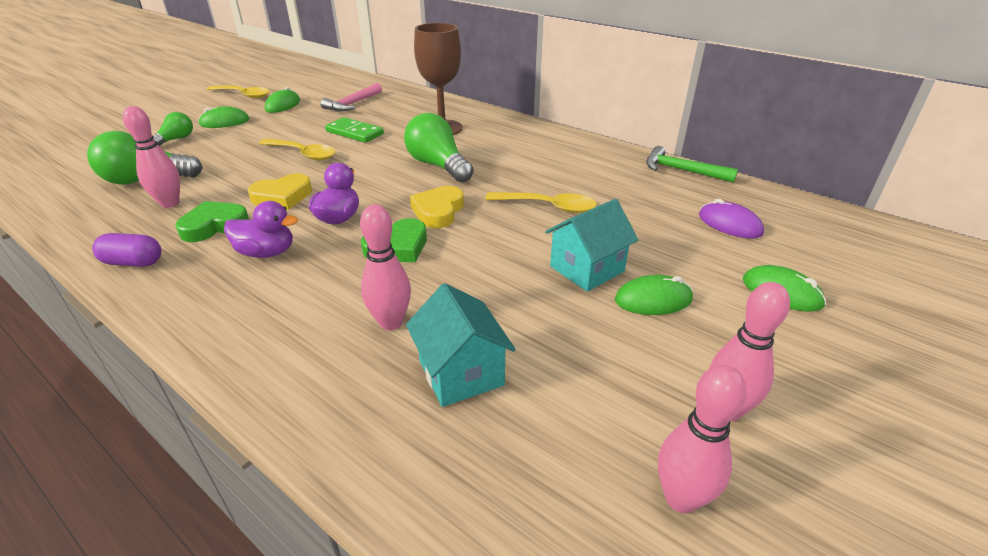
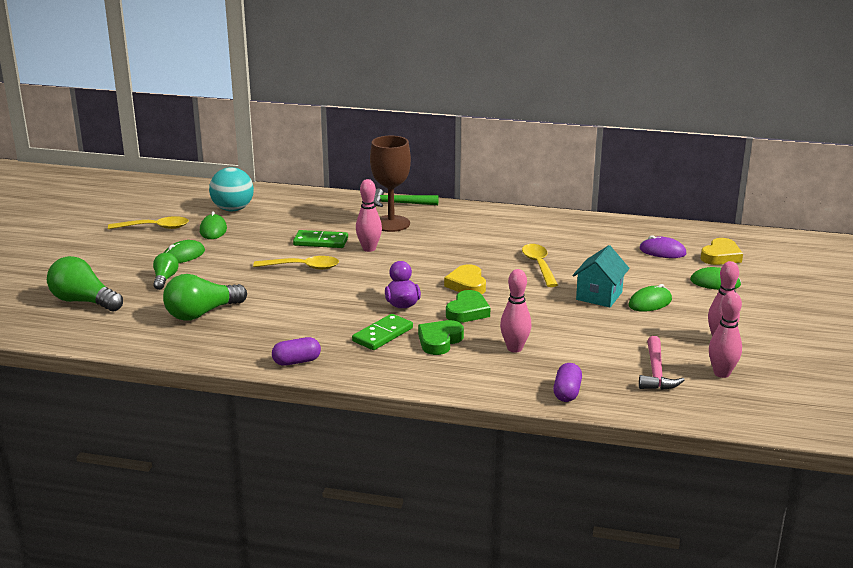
camera: 25 degrees left, 10 degrees down
pink bowling pin [123,106,180,208] -> pink bowling pin moved to [356,179,382,252]
green heart [175,201,249,242] -> green heart moved to [418,320,464,355]
purple duck [224,201,298,258] -> green domino [352,314,413,350]
yellow heart [248,173,312,210] -> yellow heart moved to [701,238,743,265]
pink hammer [320,83,382,112] -> pink hammer moved to [639,336,685,390]
green light bulb [404,113,474,183] -> green light bulb moved to [47,256,123,312]
turquoise house [406,283,516,407] -> none
yellow spoon [485,192,597,213] -> yellow spoon turned 90 degrees counterclockwise [522,244,558,287]
green hammer [646,146,738,183] -> green hammer moved to [374,189,439,207]
none -> turquoise ball [209,167,254,211]
none -> purple capsule [553,363,582,402]

